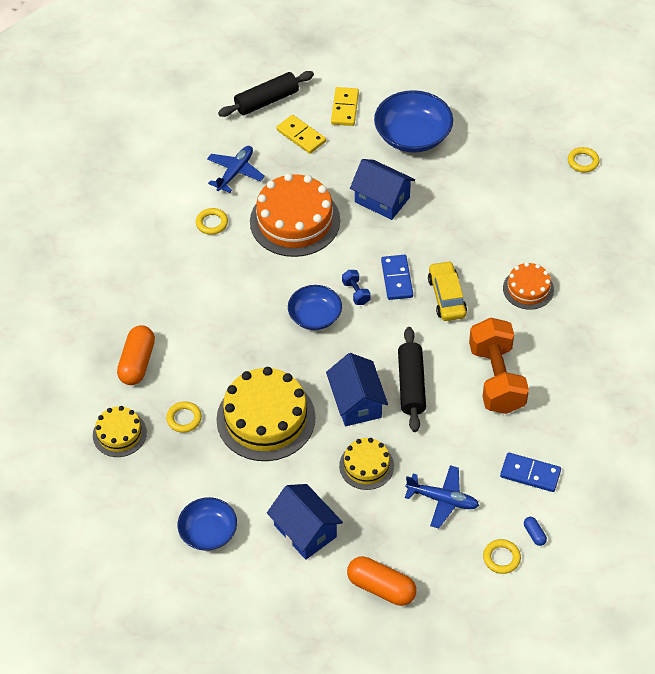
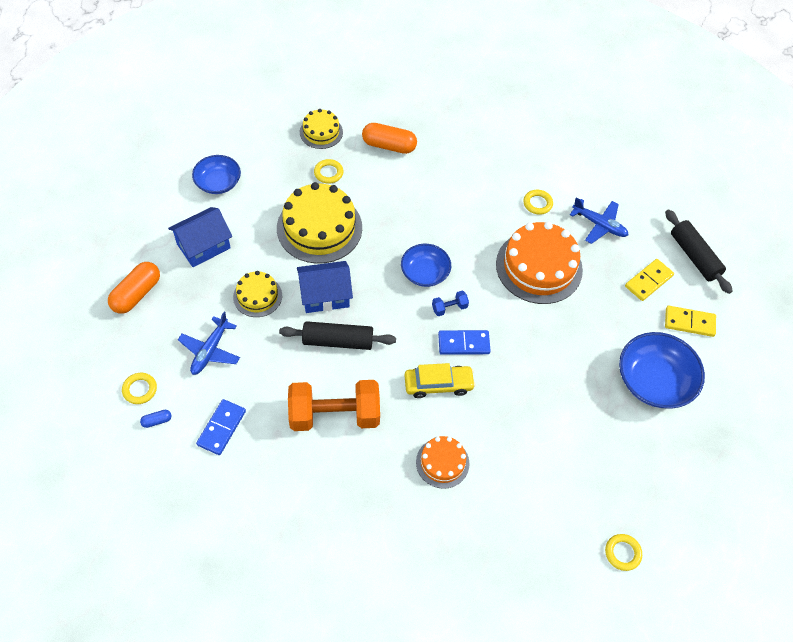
camera: 90 degrees right, 5 degrees up
blue house [350,159,415,220] -> none

